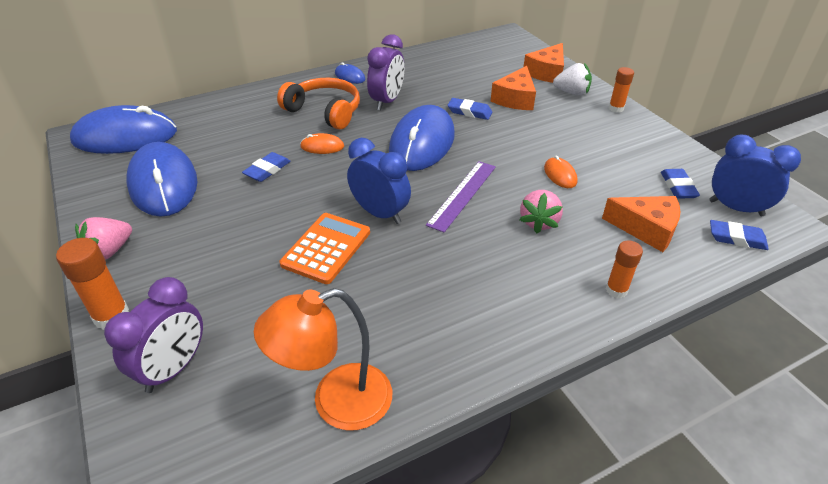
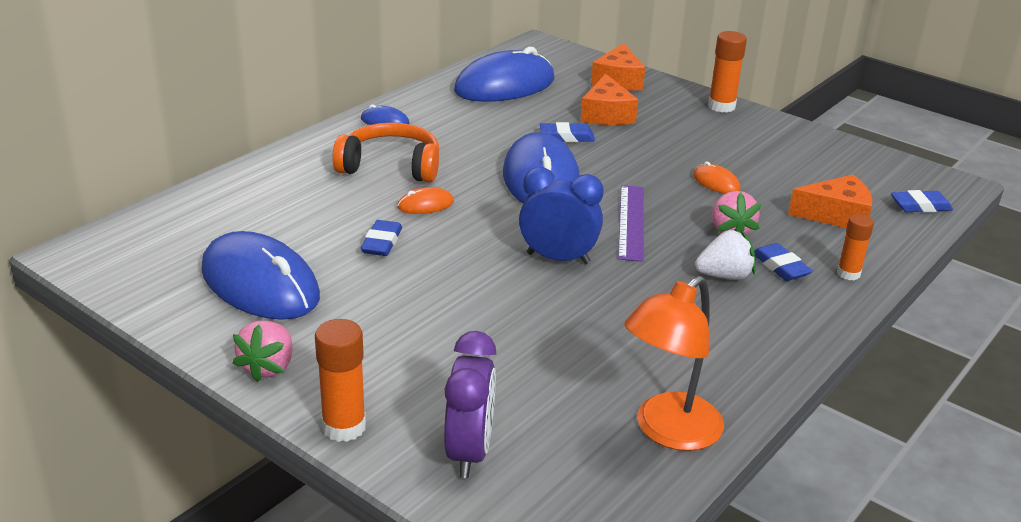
camera: 25 degrees left, 10 degrees down
blue mouse [70,105,177,154] -> blue mouse moved to [454,47,554,102]
orange calculator [279,213,370,284] -> none
purple clock [367,34,404,110] -> none
white strawberry [553,63,592,95] -> white strawberry moved to [695,229,756,280]
orange glue stick [609,67,634,113] -> orange glue stick [708,31,747,113], size x1.51
blue eraser [661,169,700,199] -> blue eraser moved to [754,243,813,281]
blue clock [709,135,801,216] -> none

